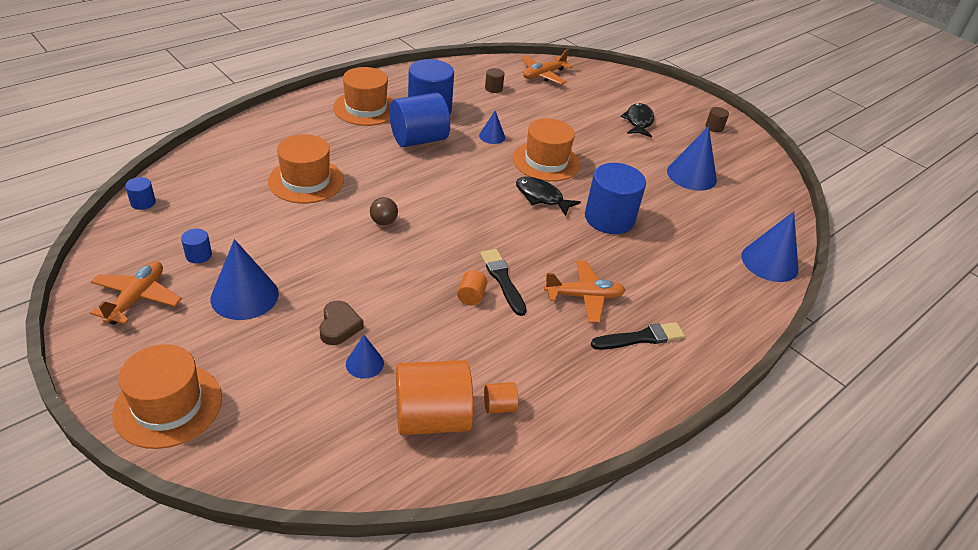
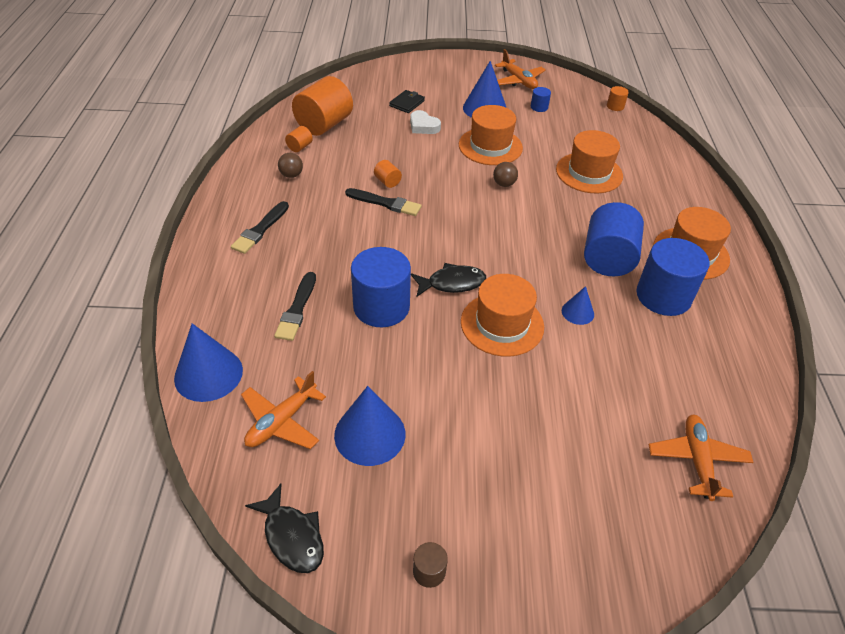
camera: 135 degrees right, 5 degrees up
orange hat [112,344,222,449] -> orange hat moved to [459,105,523,165]
blue cylinder [125,177,156,210] -> orange cylinder [607,86,629,111]
brown heart [319,301,364,345] -> white heart [410,110,441,134]
blue cone [346,335,384,379] -> none
brown cylinder [485,68,505,93] -> none
orange plane [544,261,625,323] -> orange plane moved to [241,371,326,449]
black fish [620,103,654,138] -> black fish moved to [245,484,324,573]
none -> black brush [274,272,316,341]
none -> brown ball [278,153,303,178]
none -> black wallet [389,90,425,113]

